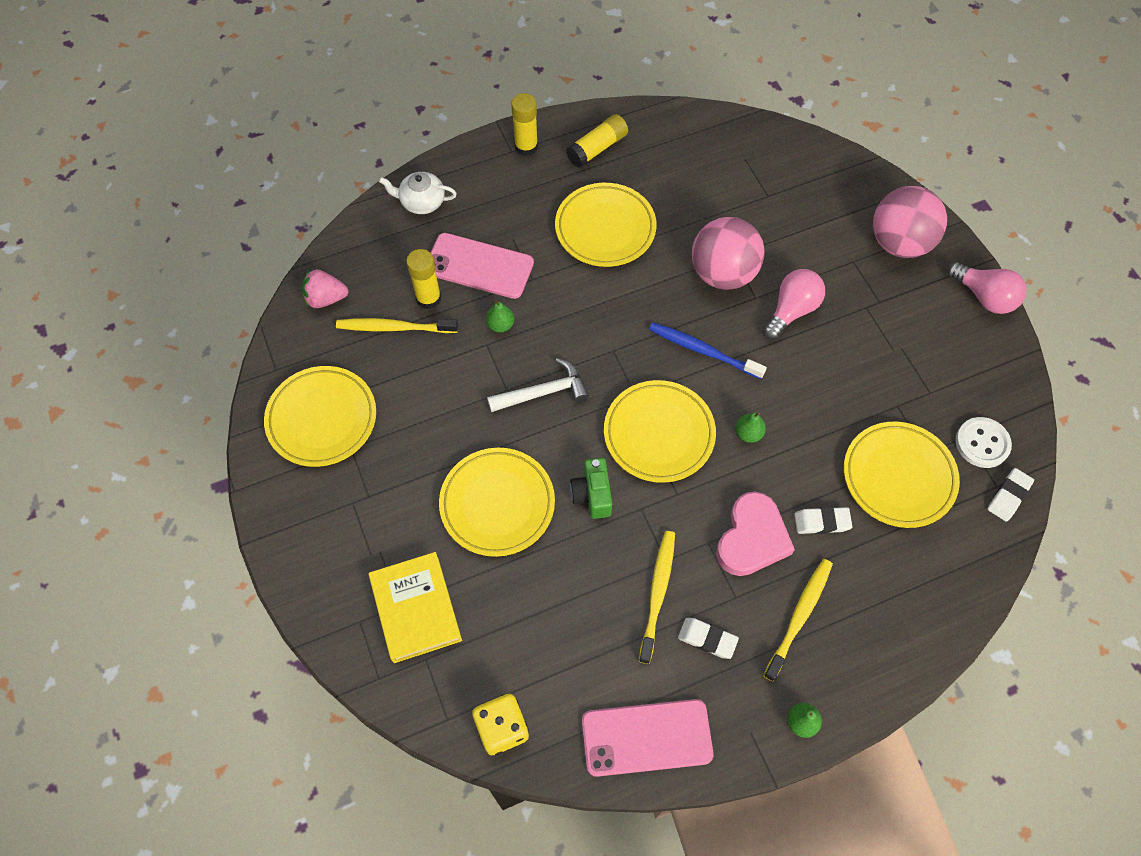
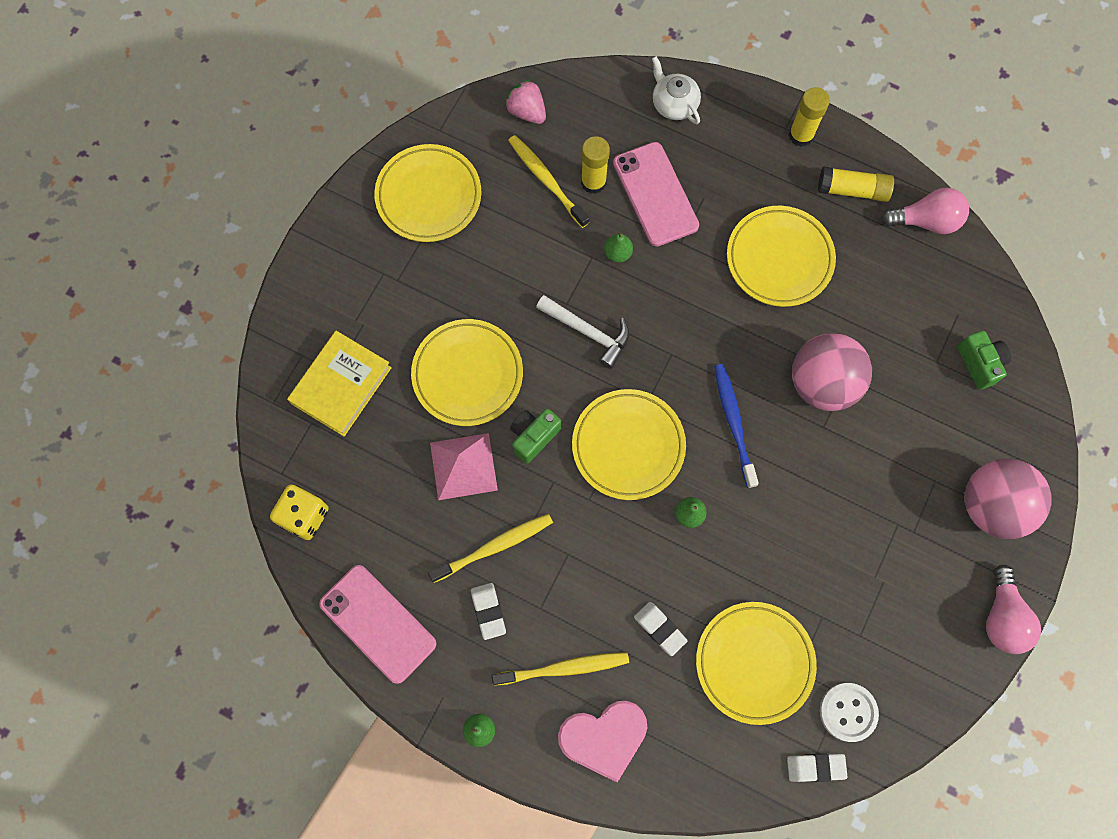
camera: 50 degrees right, 10 degrees up
pink heart [716,492,795,576] -> pink heart moved to [558,701,647,782]
pink light bulb [763,269,825,340] -> pink light bulb moved to [881,188,969,234]
none -> pink pyramid [430,433,498,500]
none -> green camera [957,331,1011,390]

